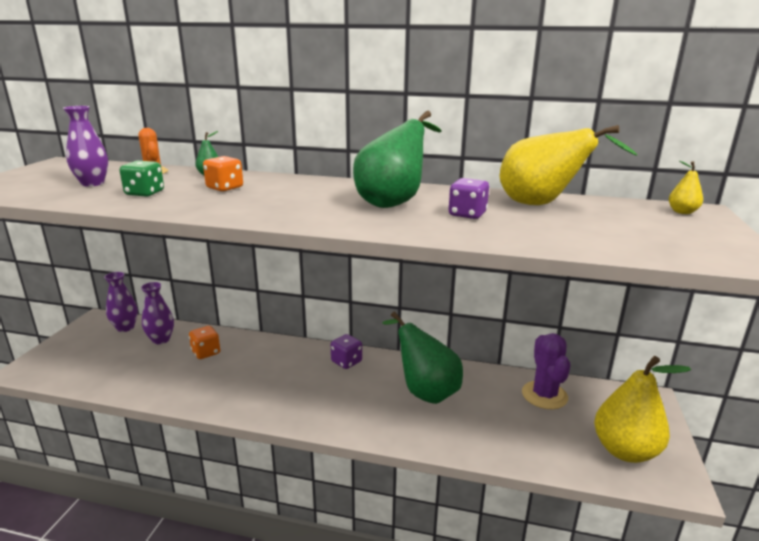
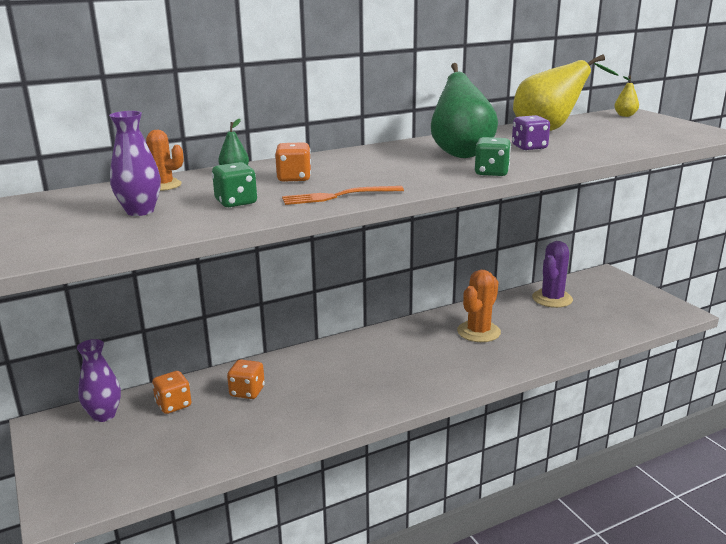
camera: 40 degrees left, 0 degrees up
purple vase [141,282,174,344] -> orange dice [152,371,192,414]
purple dice [331,334,362,369] -> none
green pear [382,311,463,404] -> orange cactus [457,270,501,342]
purple cactus [522,333,570,409] -> purple cactus turned 75 degrees clockwise [532,241,573,308]
yellow pear [594,356,691,463] -> none
none -> orange fork [282,186,404,205]
none -> green dice [474,137,511,176]

